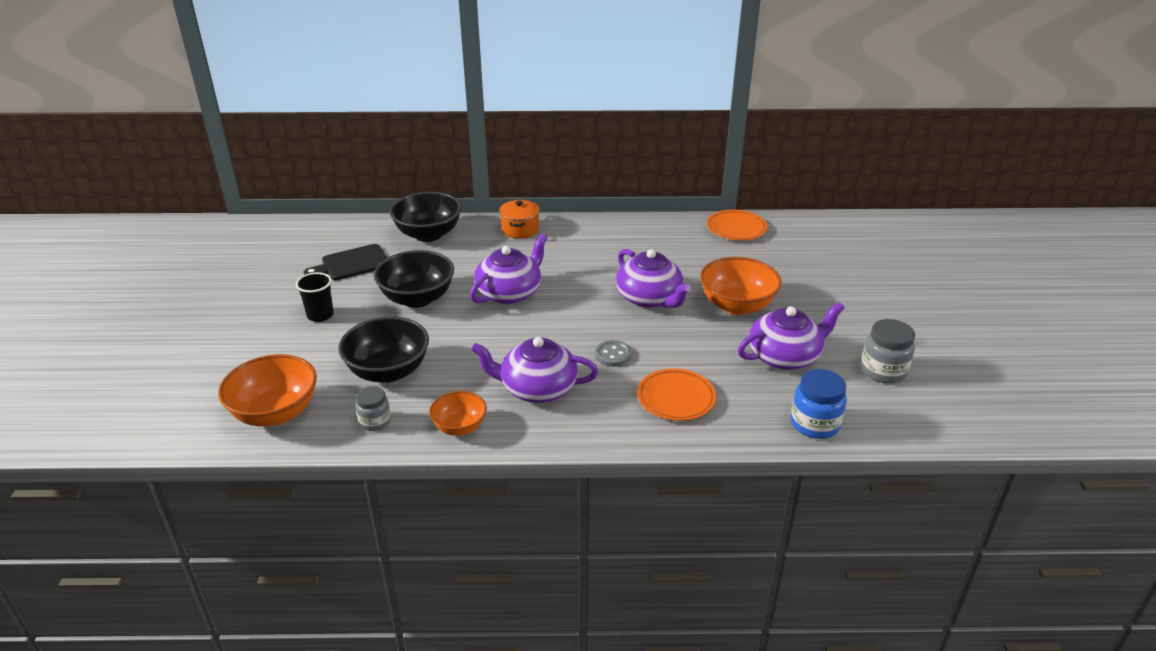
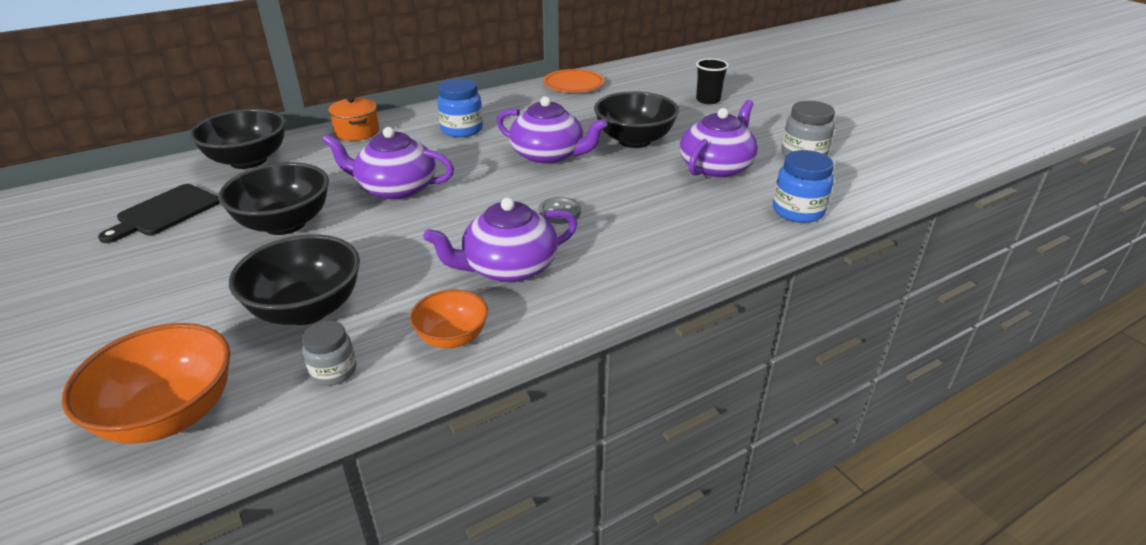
camera: 30 degrees left, 0 degrees up
black cup [296,272,334,322] -> black cup moved to [696,58,729,104]
purple teapot [470,233,548,304] -> purple teapot turned 90 degrees counterclockwise [322,127,454,200]
orange plate [637,368,716,421] -> none
orange bowl [700,257,781,315] -> black bowl [594,91,679,148]
none -> blue jar [437,78,483,137]

